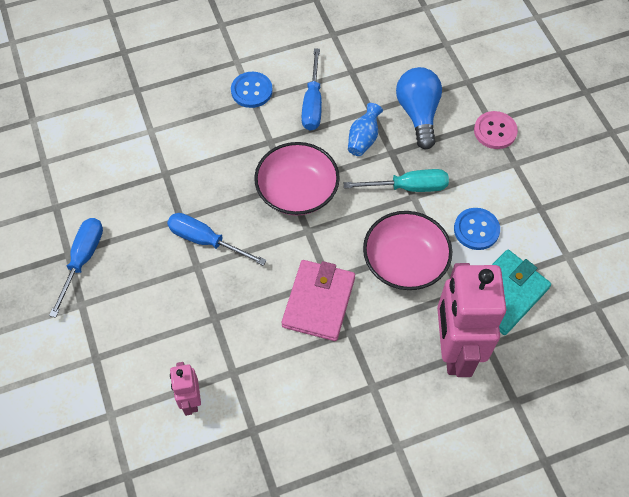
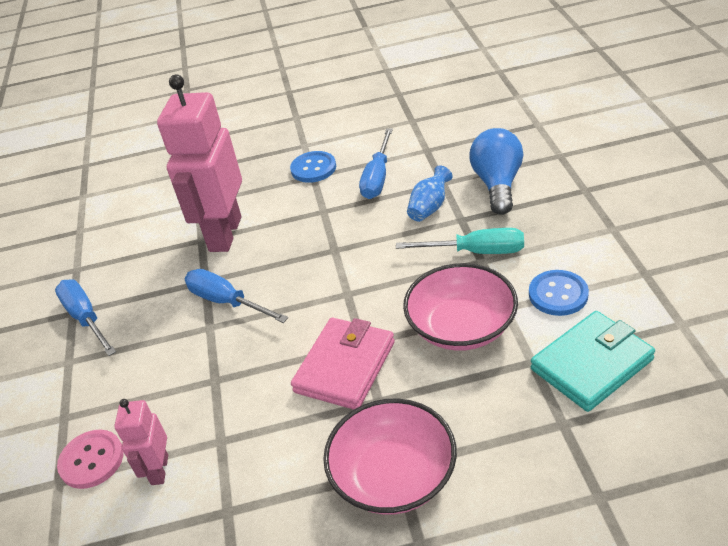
camera: 15 degrees right, 20 degrees down
blue screwdriver [49,218,103,318] -> blue screwdriver turned 60 degrees counterclockwise [55,279,116,356]
pink bowl [254,142,340,216] -> pink bowl moved to [323,398,457,515]
pink robot [437,263,506,377] -> pink robot moved to [157,74,242,252]
pink button [474,111,518,149] -> pink button moved to [57,430,124,489]

